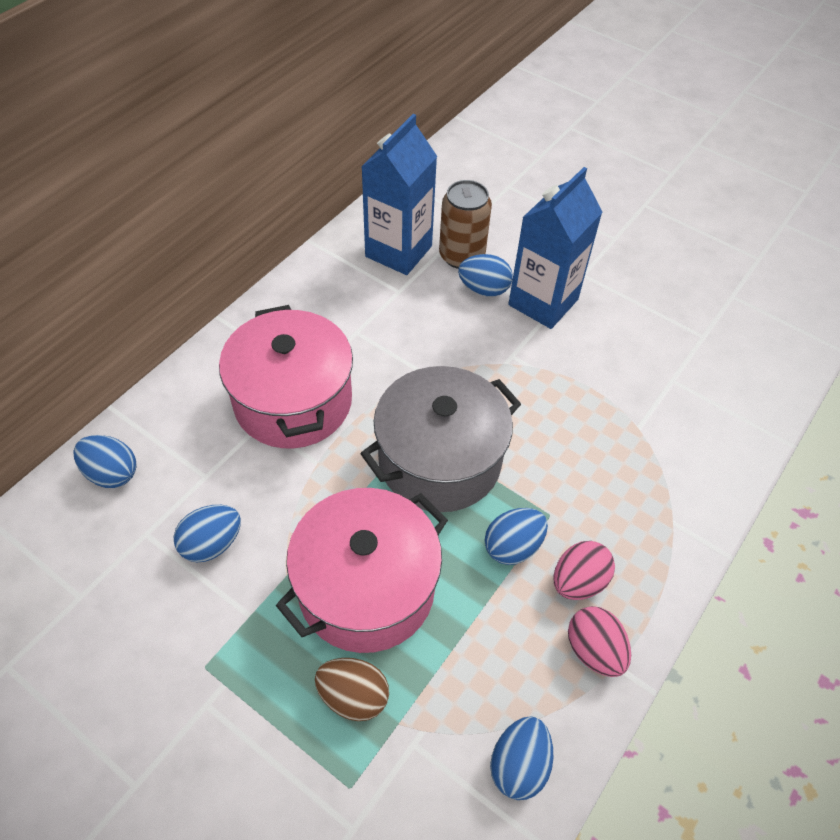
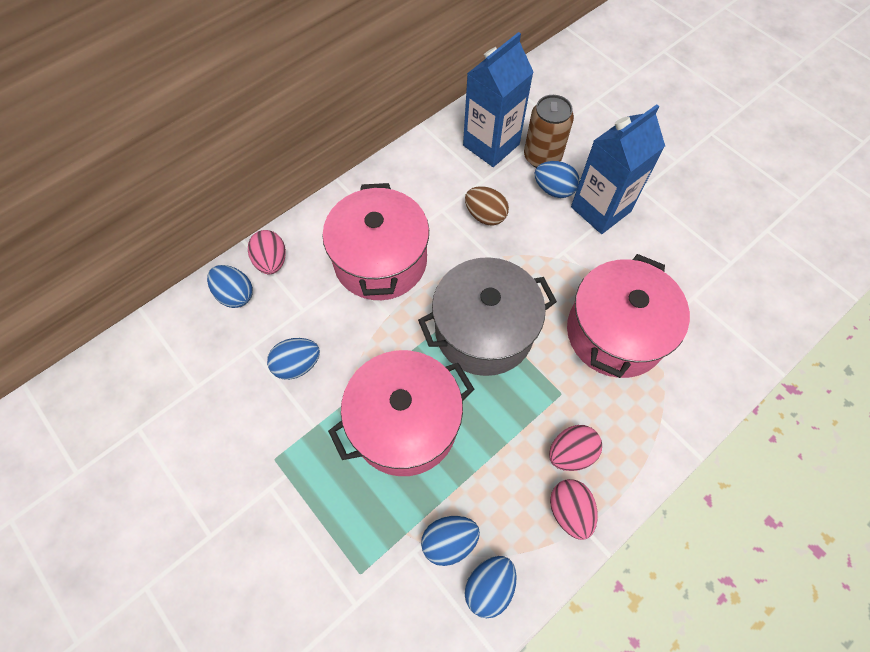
camera: 15 degrees right, 10 degrees up
brown egg [315,658,389,721] -> brown egg moved to [465,186,509,226]
blue egg [485,508,548,565] -> blue egg moved to [421,516,480,566]
none -> pink egg [248,230,286,274]
none -> pink pot [567,254,690,378]

